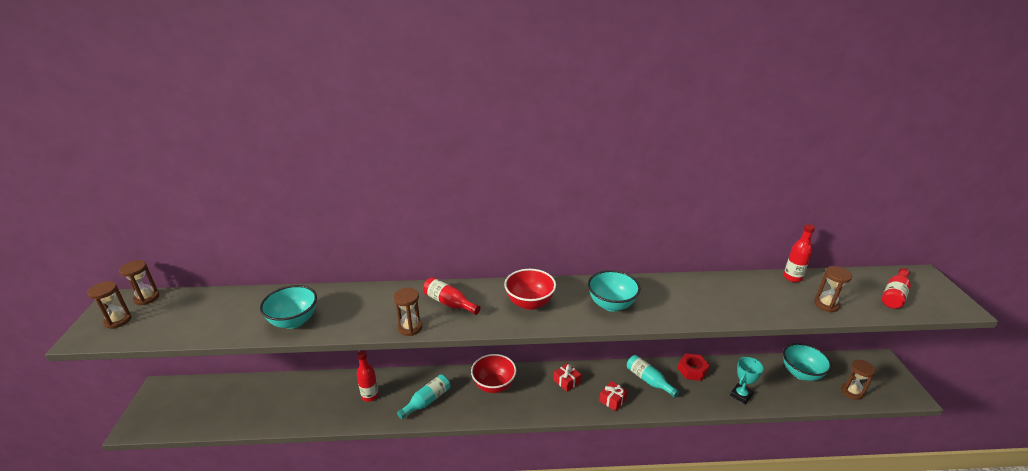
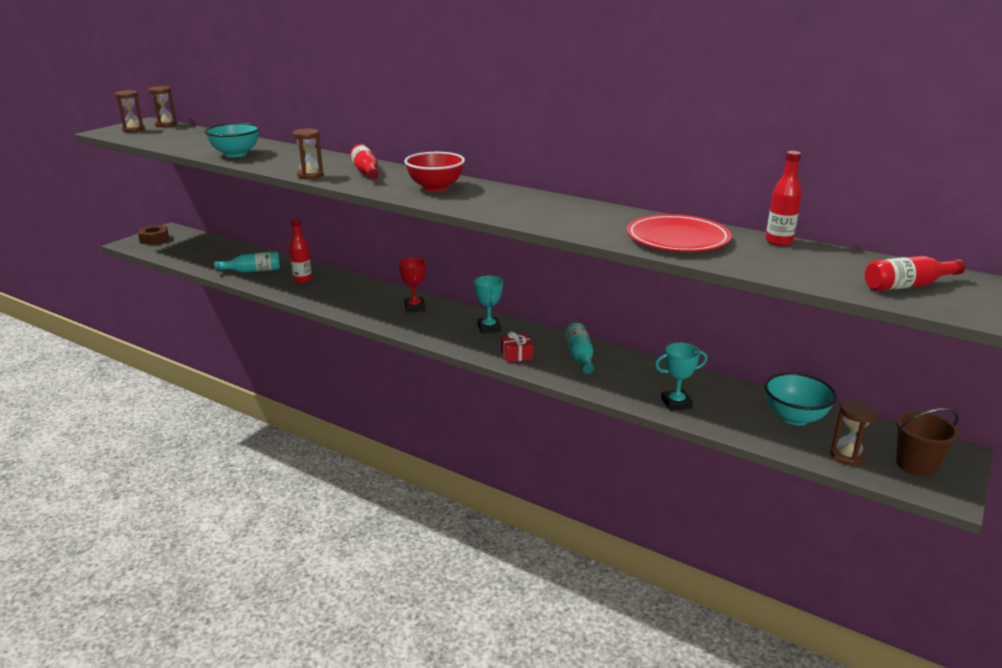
camera: 35 degrees right, 5 degrees down
turquoise bottle [397,374,450,419] -> turquoise bottle moved to [214,252,280,273]
red bowl [471,354,516,393] -> red trophy [399,257,426,312]
red gift [554,363,581,392] -> turquoise trophy [474,276,503,334]
turquoise bowl [588,270,640,312] -> none
red nut [678,353,710,381] -> none
brown hourglass [814,266,852,312] -> none
none -> brown nut [138,225,169,245]
none -> red plate [627,214,732,252]
none -> brown bucket [896,408,960,476]

